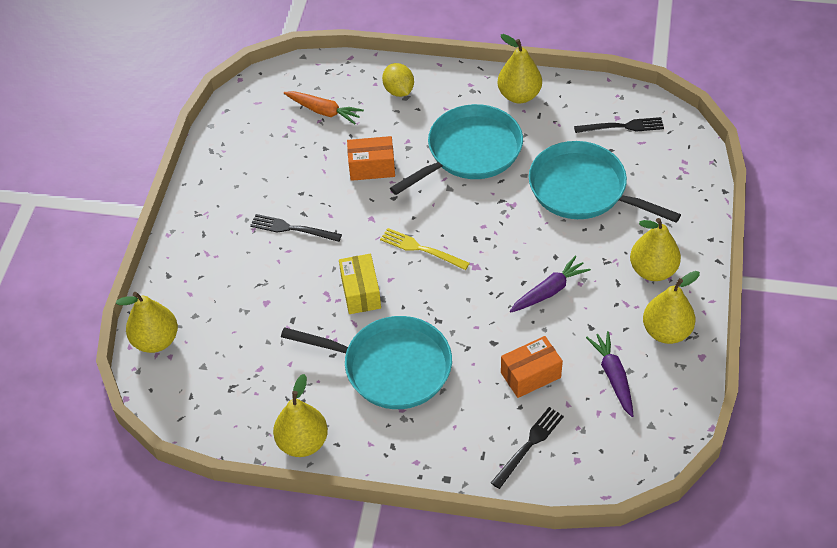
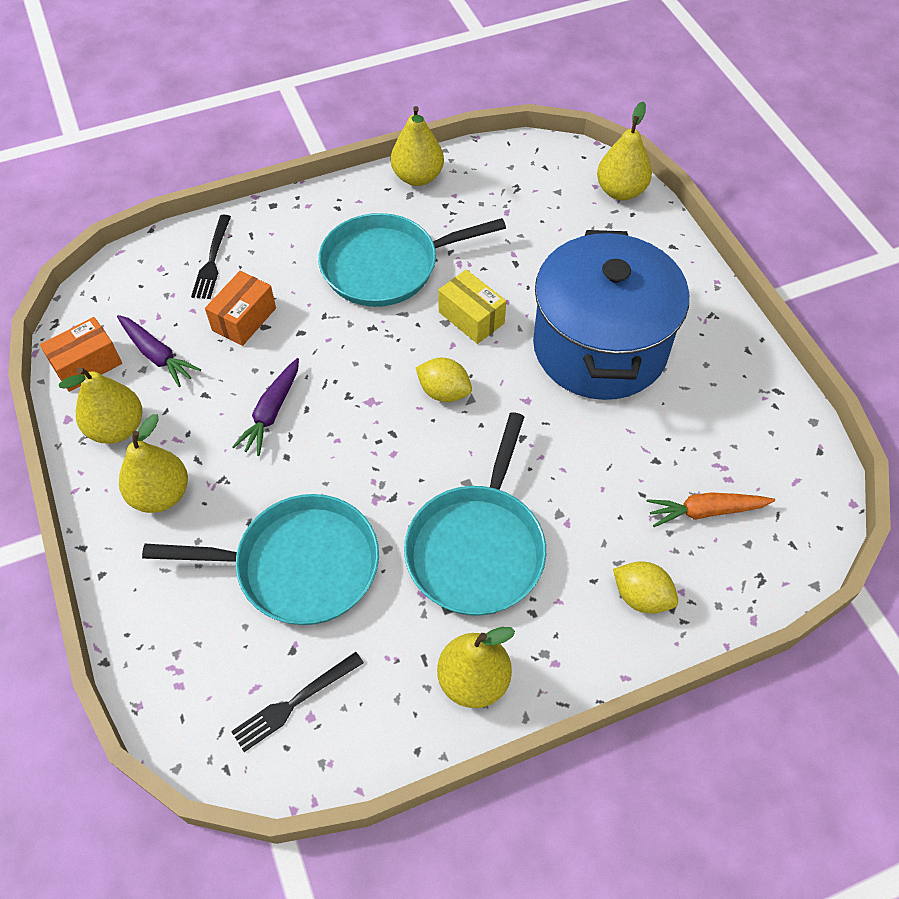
camera: 145 degrees right, 5 degrees up
black fork [250,214,342,242] -> blue pot [533,230,689,400]
orange box [347,136,395,181] -> orange box moved to [40,317,122,392]
yellow fork [380,228,470,270] -> yellow lemon [416,358,472,402]

